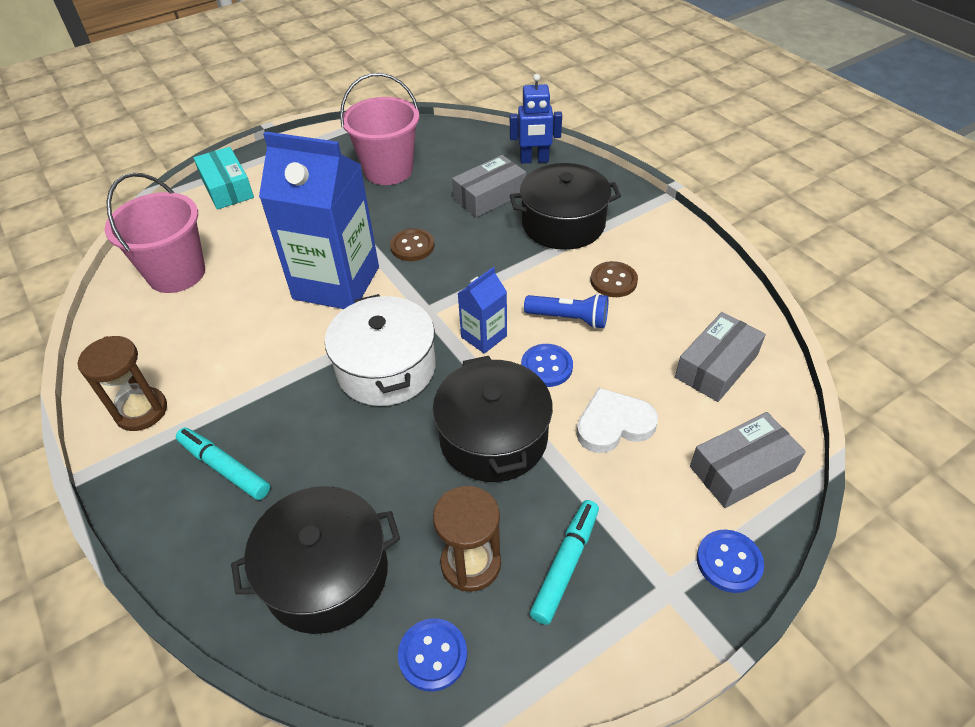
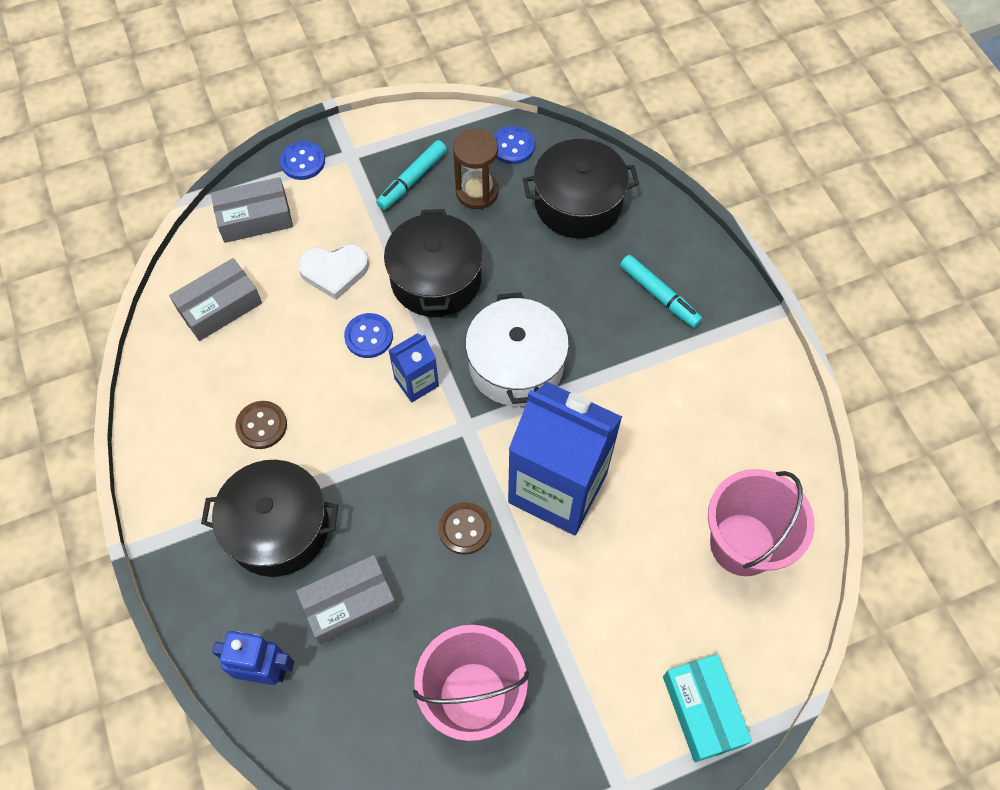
camera: 170 degrees left, 15 degrees up
brown hourglass [78,336,167,431] -> none
blue flashlight [524,293,608,329] -> none

